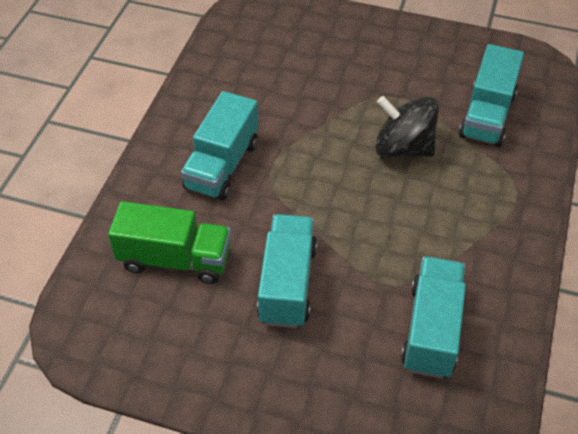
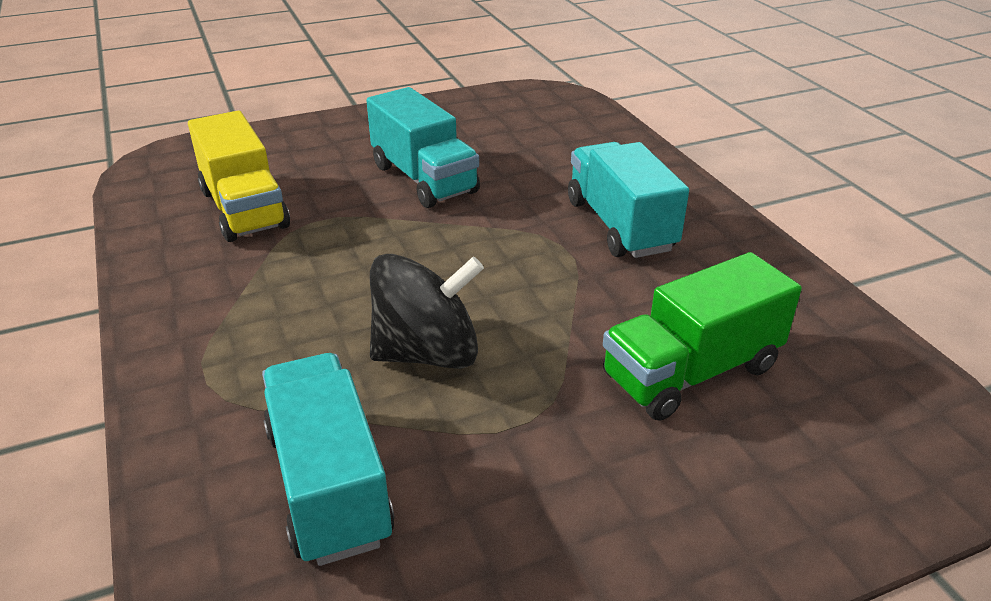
camera: 140 degrees right, 15 degrees down
green truck [108,201,231,284] -> green truck moved to [603,252,802,421]
turquoise truck [401,256,466,379] -> yellow truck [188,111,290,242]

